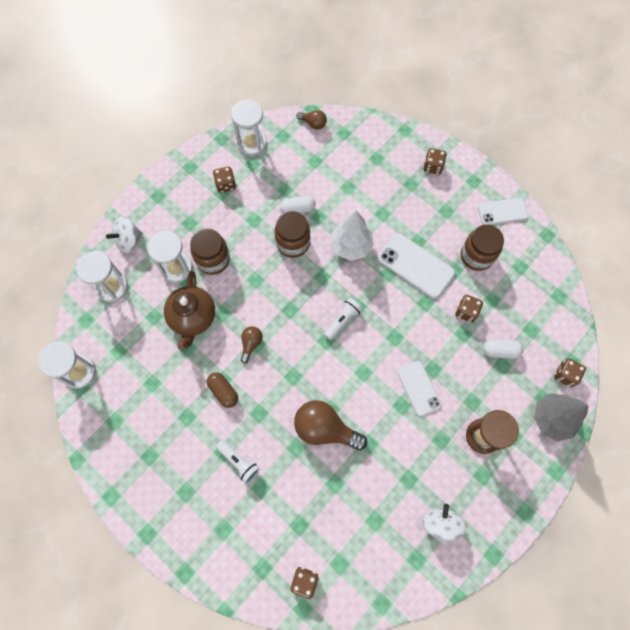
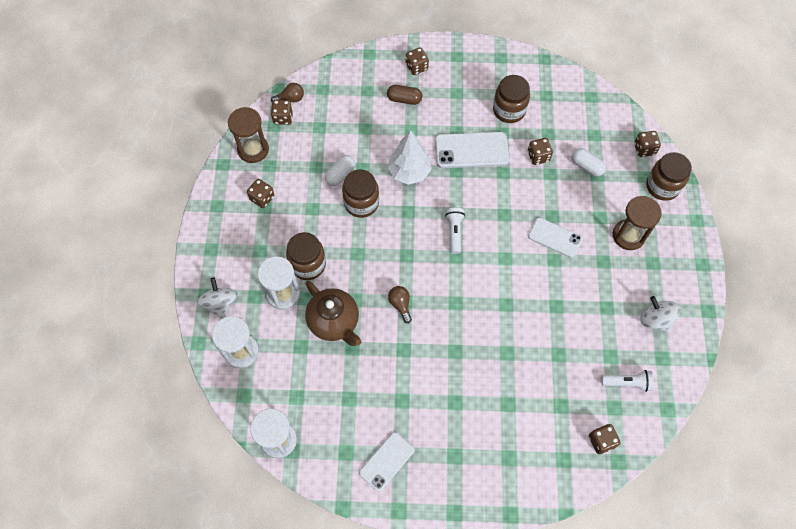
camera: 40 degrees left, 5 degrees down
white spinning top [106,216,143,253] -> white spinning top turned 150 degrees clockwise [197,277,237,319]
brown capsule [207,372,238,408] -> brown capsule moved to [387,85,422,105]
white flashlight [216,440,260,484] -> white flashlight moved to [601,370,653,392]
white hourglass [231,100,267,156] -> brown hourglass [228,107,269,163]
brown light bulb [294,400,367,451] -> none
white phone [478,198,528,225] -> white phone moved to [359,432,415,491]
white capsule [483,339,523,359] -> white capsule turned 75 degrees clockwise [572,148,606,177]
grey tree [534,393,588,441] -> brown jar [646,152,692,201]
none -> brown dice [271,100,293,125]

